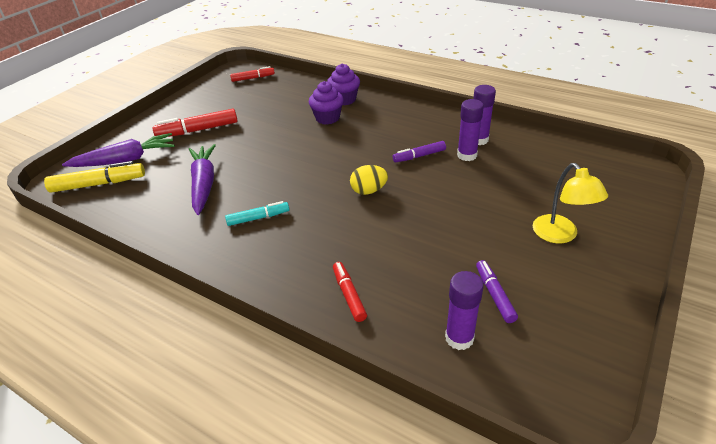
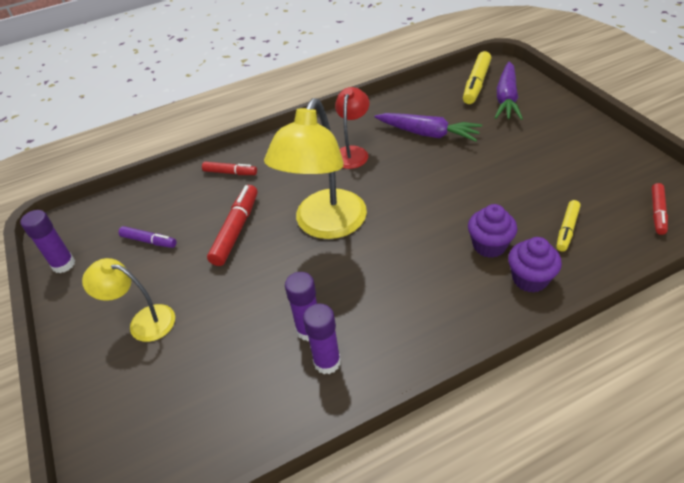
camera: 125 degrees right, 5 degrees up
red marker [153,109,238,137] -> red marker moved to [207,185,258,266]
turquoise marker [225,201,289,226] -> red lamp [335,87,369,169]
yellow egg [350,165,388,195] -> yellow lamp [264,98,367,239]
purple marker [393,141,446,163] -> none
purple glue stick [445,271,484,350] -> purple glue stick moved to [20,210,75,273]
none -> yellow marker [556,200,581,252]

